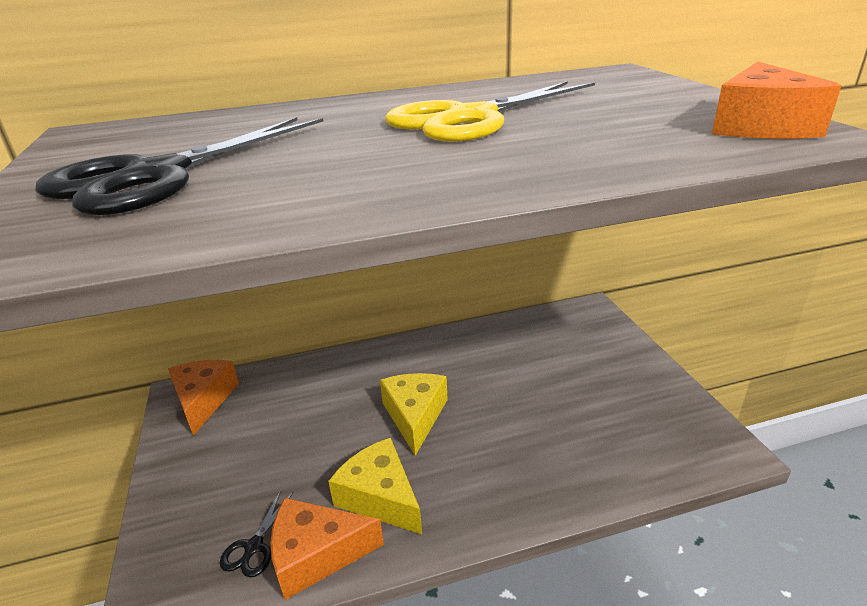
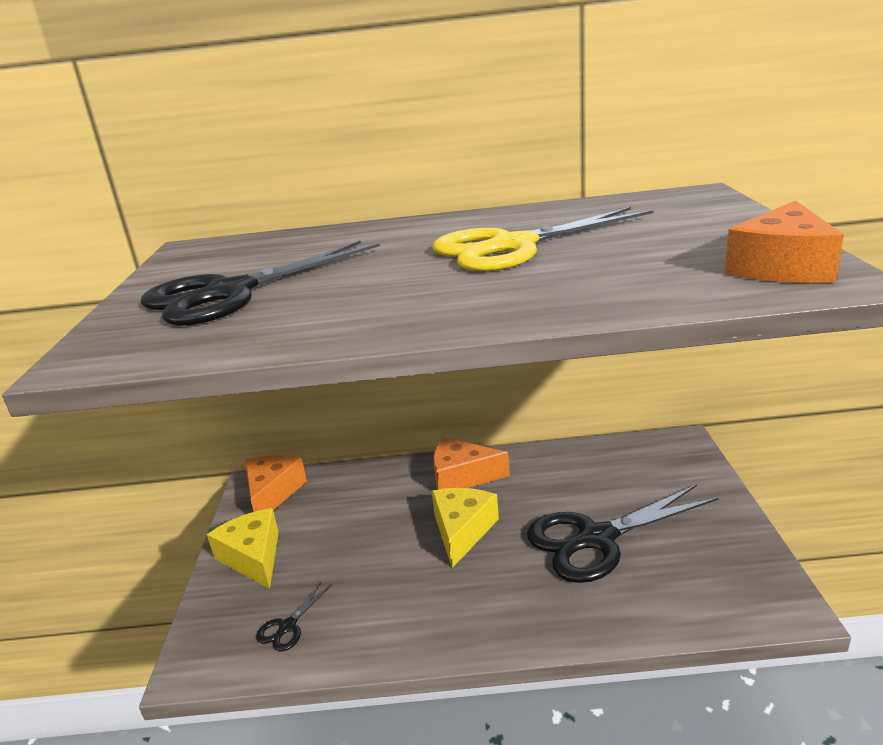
camera: 15 degrees right, 5 degrees down
orange cheese [270,498,384,600] -> orange cheese moved to [433,437,510,490]
yellow cheese [328,438,422,534] -> yellow cheese moved to [207,508,279,589]
none -> black scissors [527,484,718,583]

